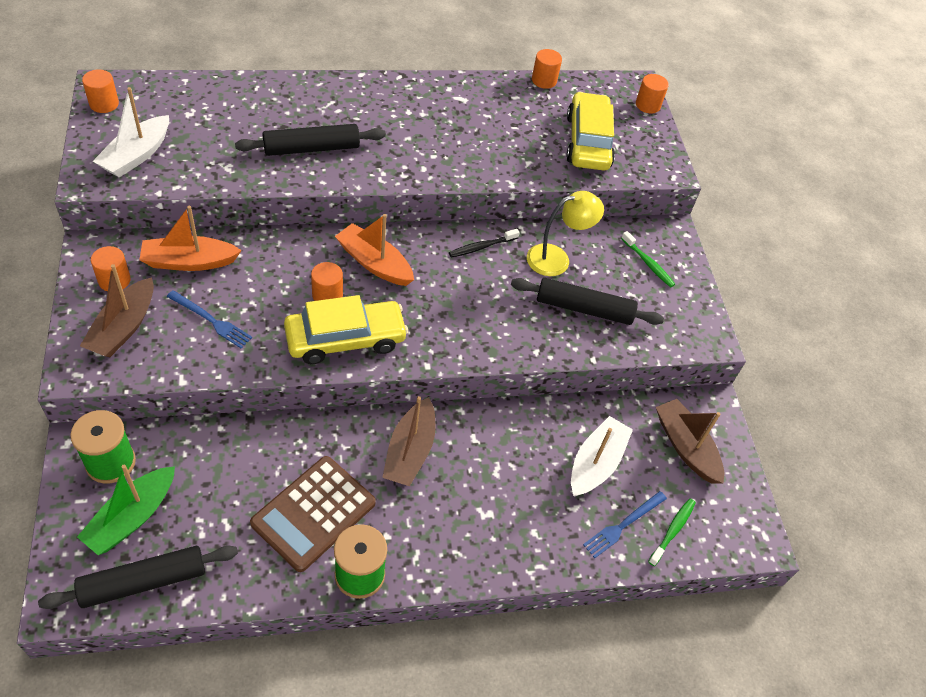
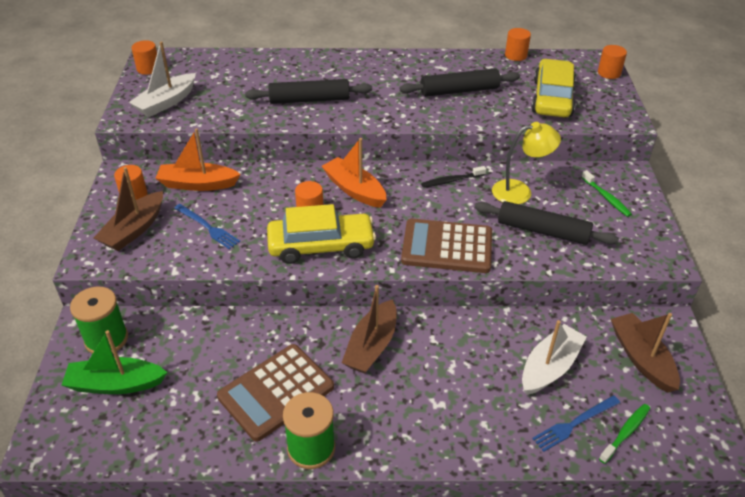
camera: 15 degrees right, 10 degrees down
black rolling pin [38,545,238,609] -> black rolling pin moved to [400,69,520,97]
green boat [77,464,175,555] -> green boat turned 45 degrees clockwise [62,330,167,394]
none -> brown calculator [401,219,492,273]

